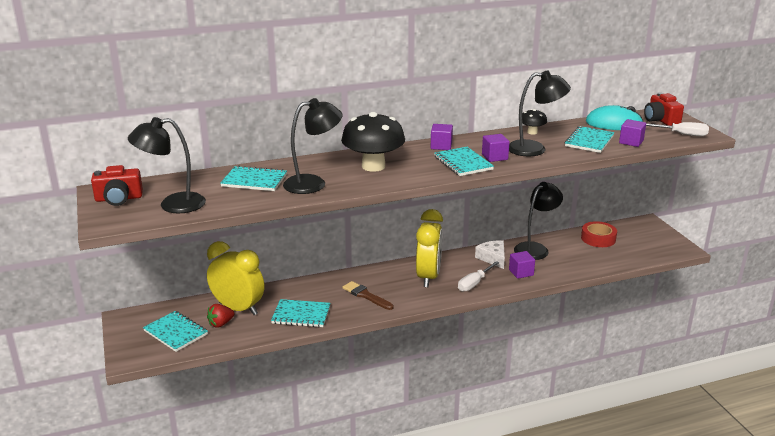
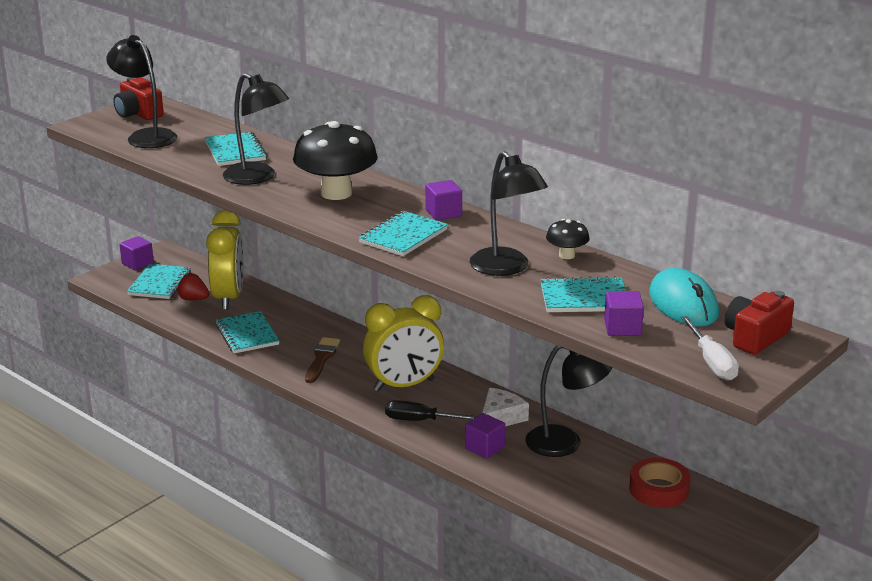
camera: 60 degrees right, 0 degrees up
white screwdriver [458,261,499,292] -> black screwdriver [385,400,477,421]
purple cube [482,134,510,162] -> purple cube moved to [119,236,154,270]

